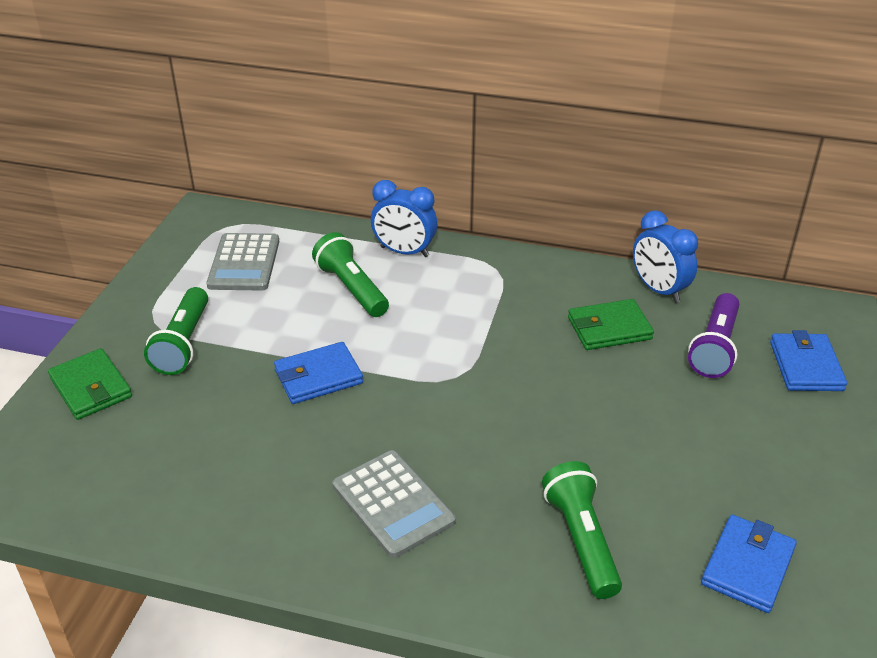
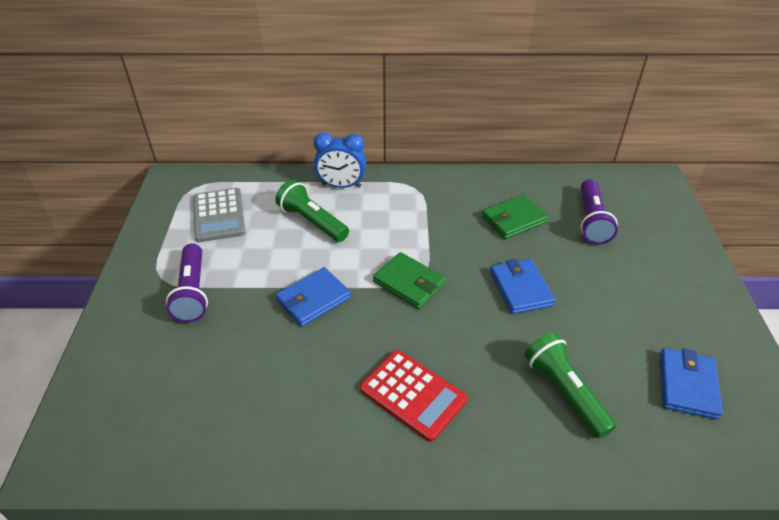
camera: 15 degrees left, 5 degrees up
green wallet [48,348,132,420] -> green wallet moved to [373,252,446,309]
green flashlight [144,287,208,375] -> purple flashlight [166,243,208,323]
grey calculator [333,450,456,558] -> red calculator [360,350,467,442]
blue clock [633,210,698,303] -> none
blue wallet [770,330,847,391] -> blue wallet moved to [490,259,556,314]

